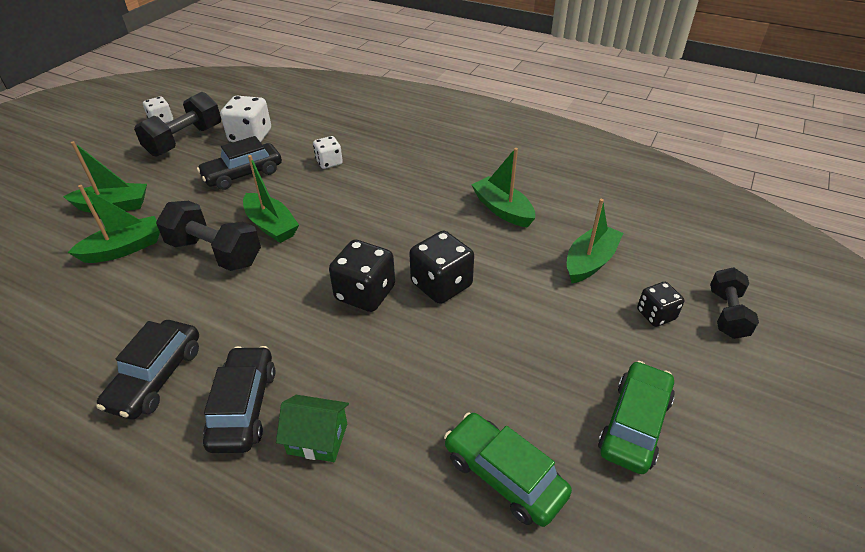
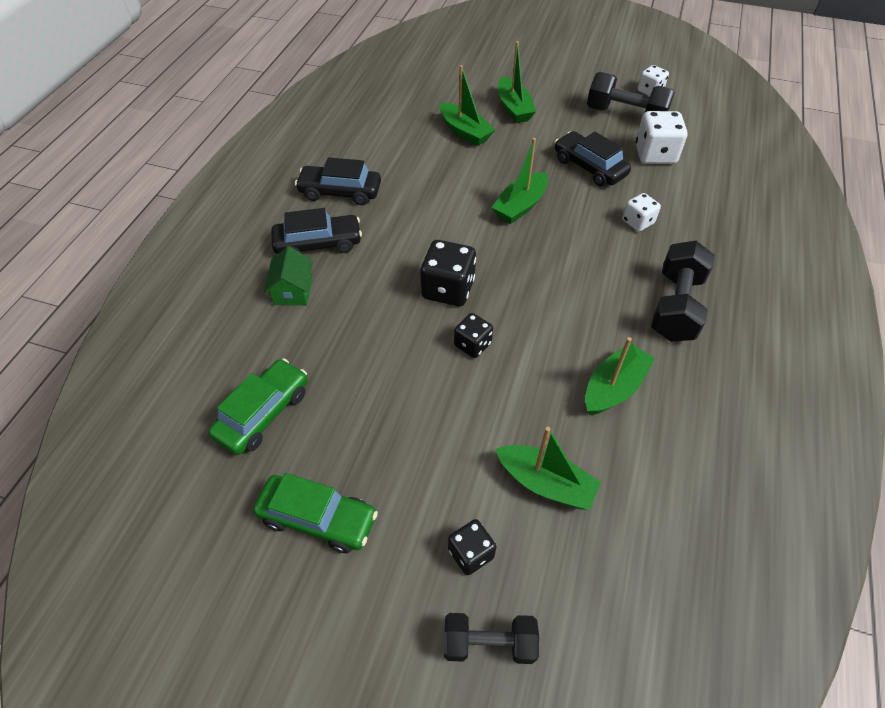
camera: 80 degrees right, 10 degrees up
black dumbbell [156,201,261,271] -> black dumbbell moved to [651,240,715,342]
black dice [409,231,474,304] -> black dice [454,313,493,358], size x0.60

